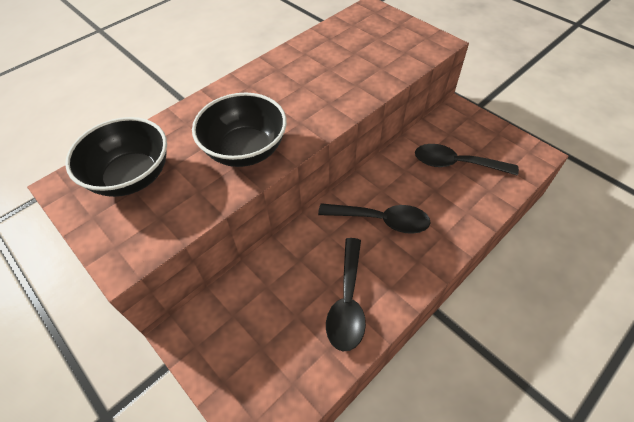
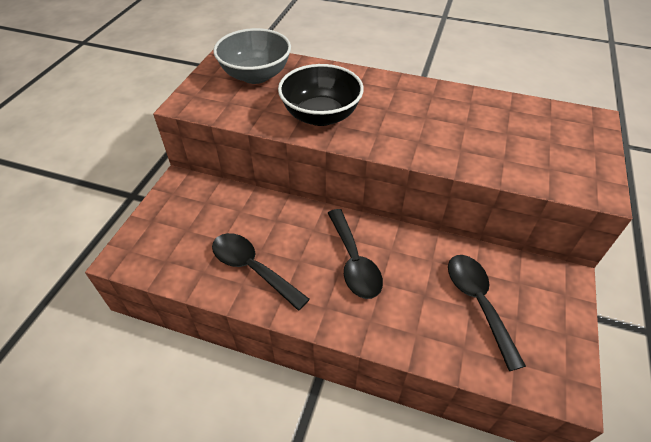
camera: 60 degrees right, 5 degrees down
black bowl [65,117,167,197] -> grey bowl [213,28,291,84]
black spoon [326,238,366,352] -> black spoon turned 60 degrees clockwise [212,233,310,311]

